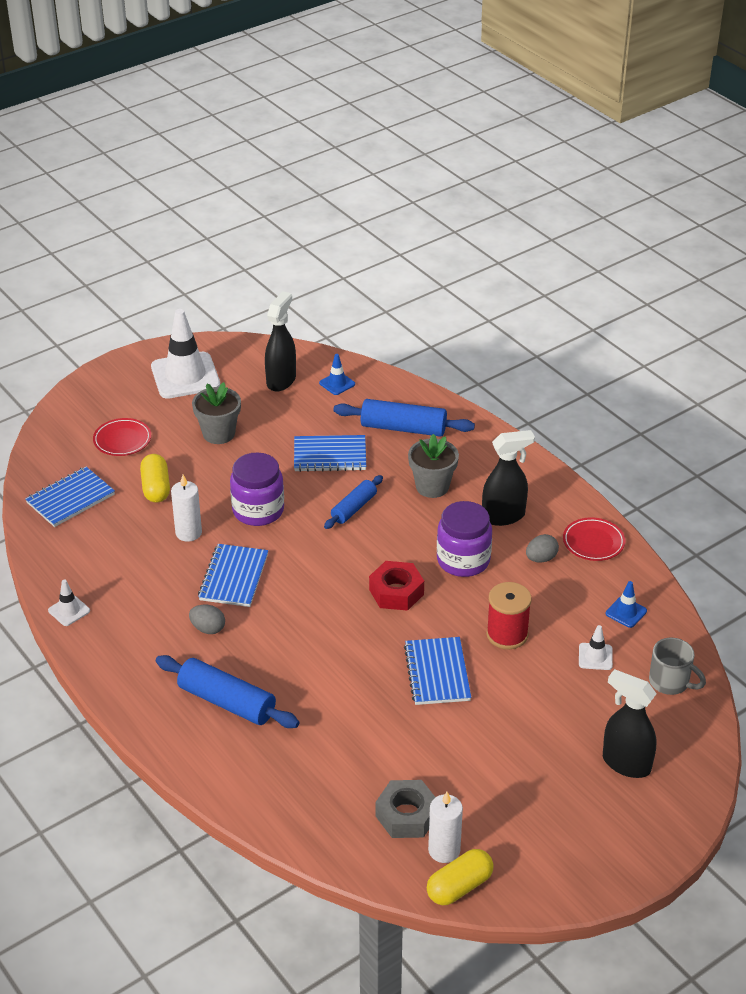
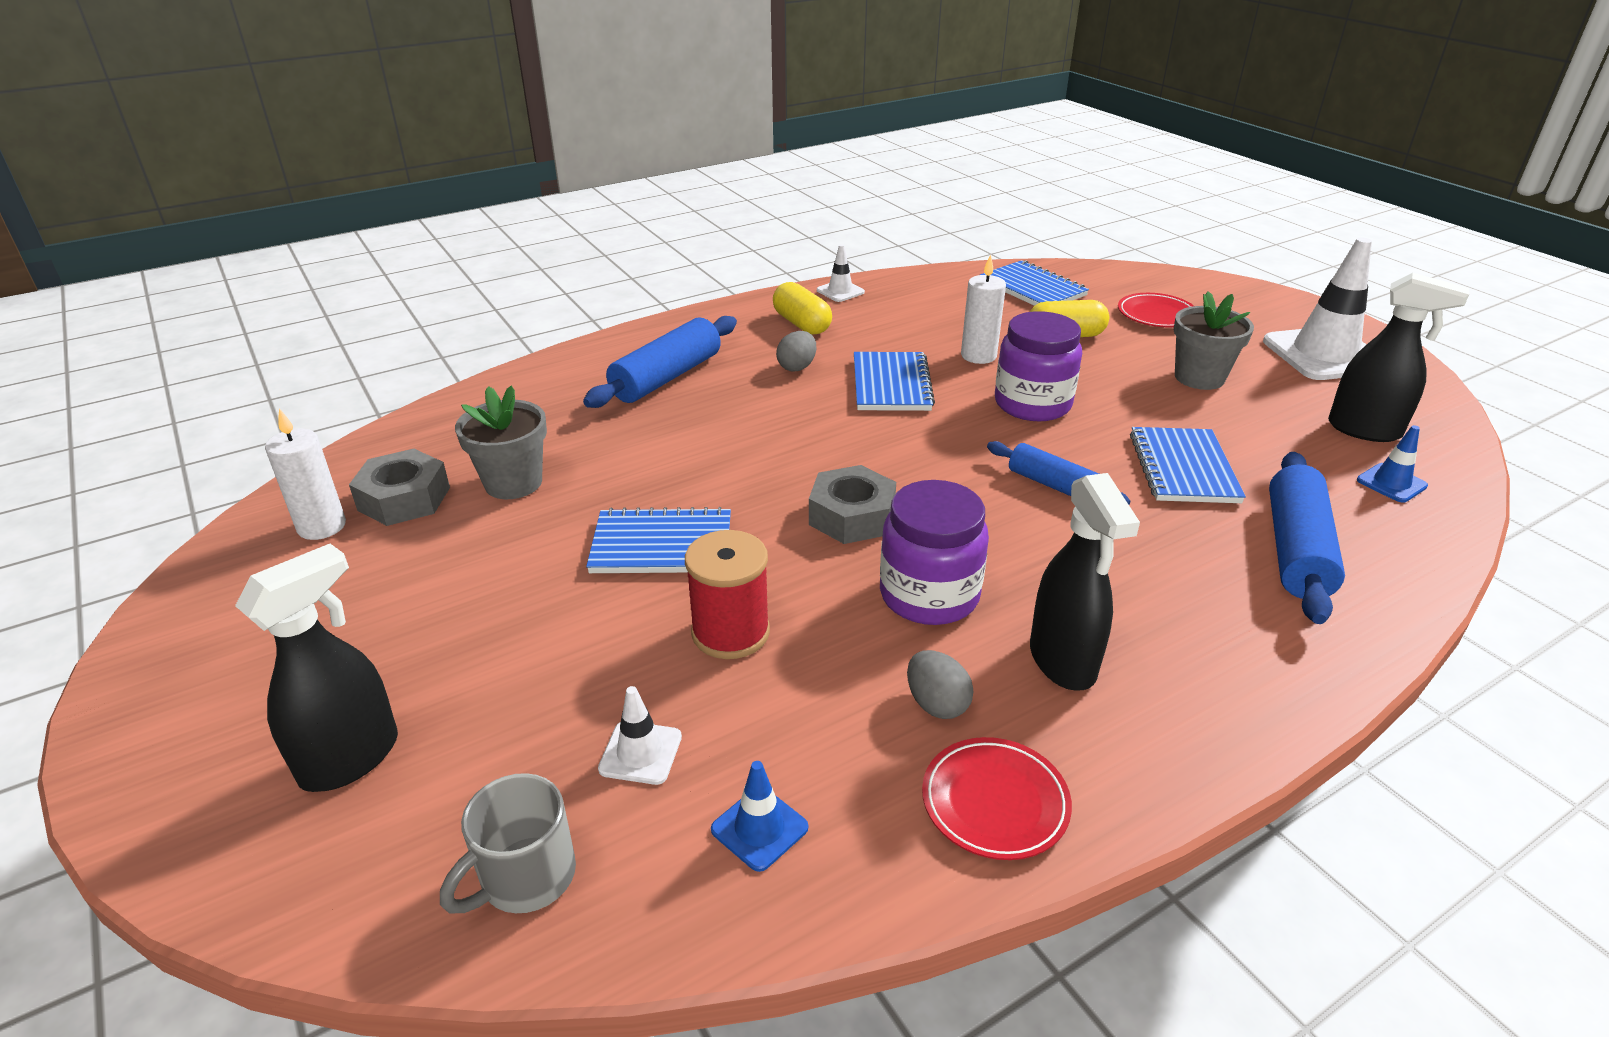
camera: 95 degrees right, 5 degrees down
blue notebook [198,544,268,607] -> blue notebook turned 75 degrees clockwise [854,352,935,411]
red nut [369,561,424,611] -> grey nut [809,465,896,544]
grey flower pot [408,434,459,498] -> grey flower pot moved to [455,386,547,499]
yellow capsule [427,849,494,905] -> yellow capsule moved to [773,282,832,335]

